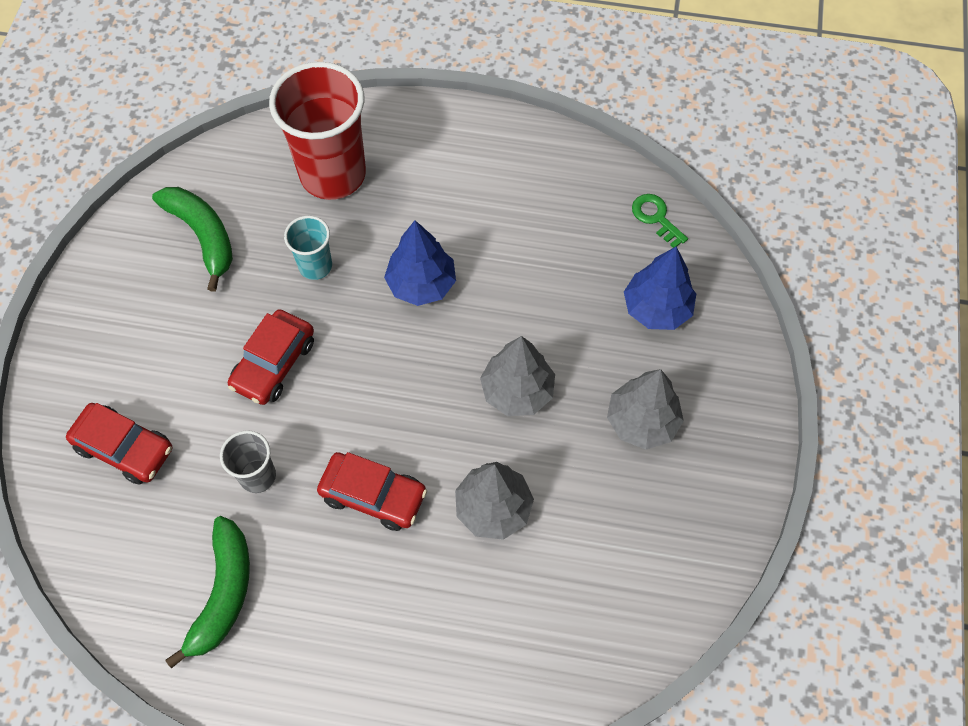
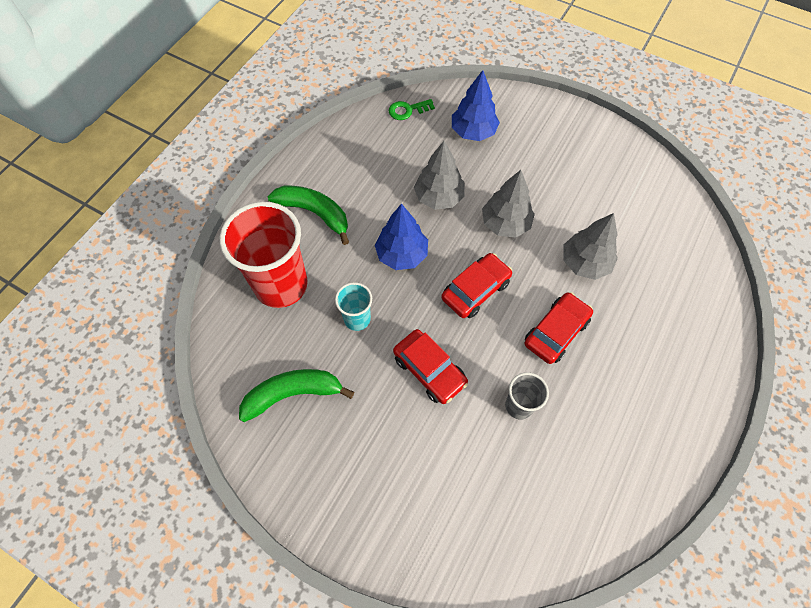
camera: 70 degrees left, 0 degrees up
red car [66,403,172,485] -> red car moved to [441,253,512,318]
green banana [166,516,250,669] -> green banana moved to [268,186,349,245]
grey tree [607,369,684,449] -> grey tree moved to [414,141,465,210]

